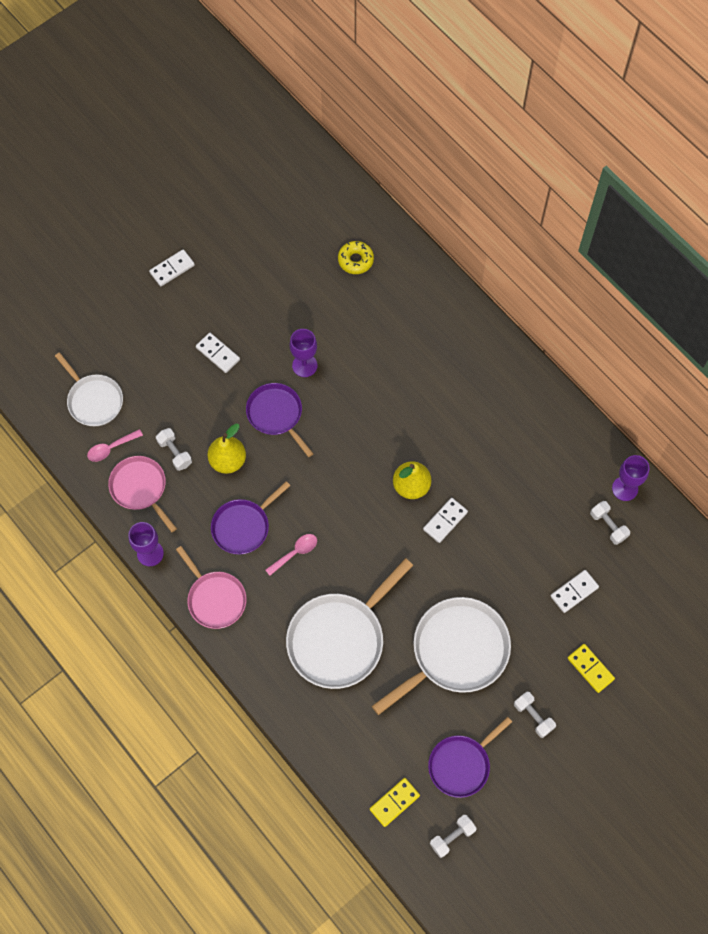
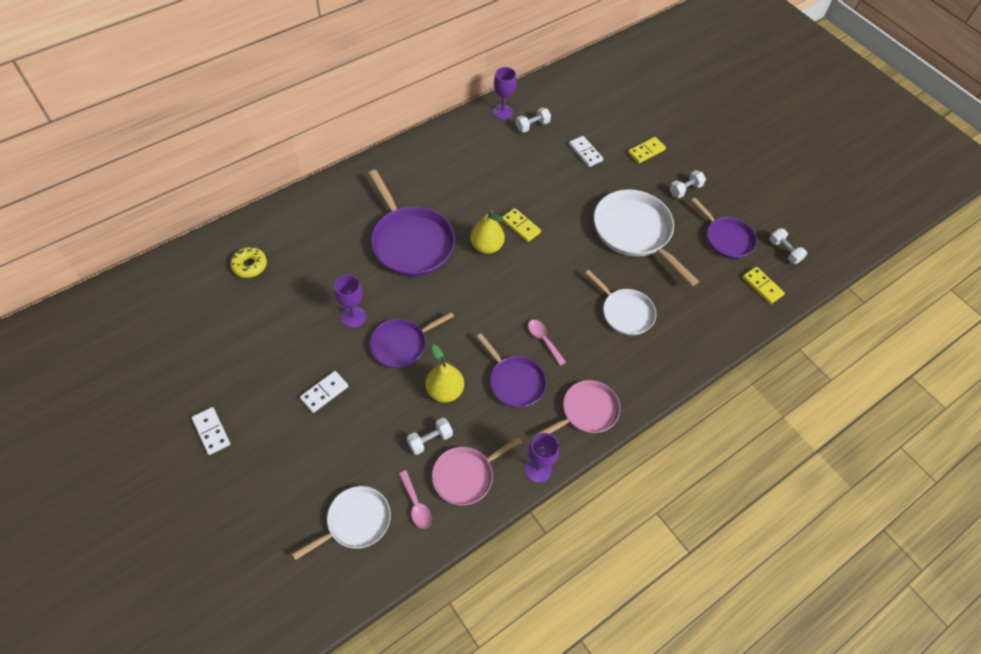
camera: 90 degrees left, 10 degrees down
white pan [286,558,413,689] -> white pan [585,270,656,336], size x0.62
white domino [423,498,468,543] -> yellow domino [502,208,541,242]
none -> purple pan [368,170,455,277]

